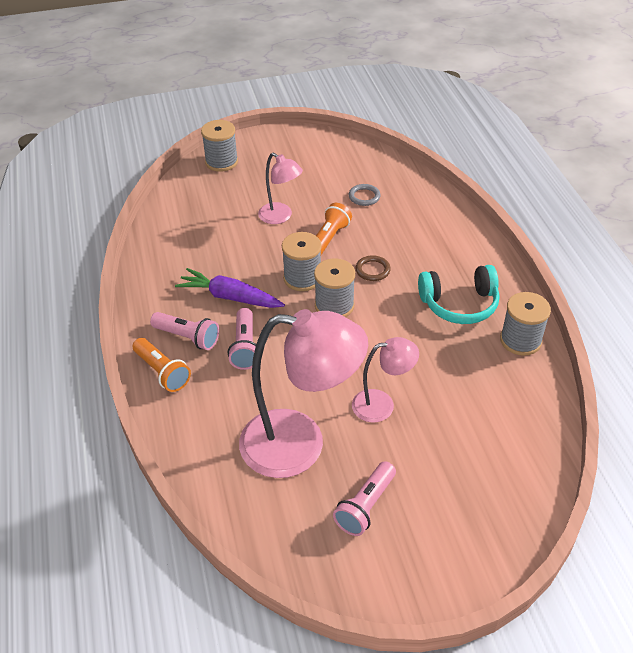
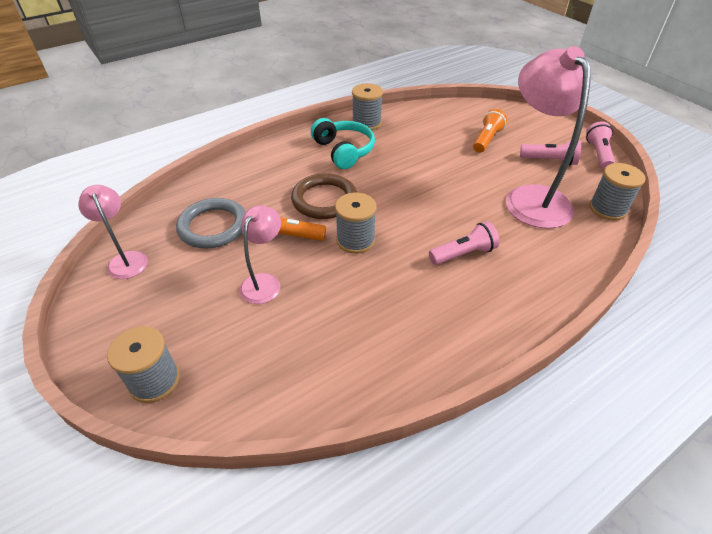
camera: 110 degrees left, 0 degrees up
orange flashlight [132,338,191,392] -> orange flashlight moved to [473,109,507,153]
pink flashlight [150,312,219,350] -> pink flashlight moved to [586,121,615,170]
purple carrot [175,268,285,308] -> none
grey spool [314,258,355,317] -> grey spool moved to [589,163,646,220]
grey ring [349,184,381,206] -> grey ring [176,198,246,248], size x2.00
pink lamp [352,337,419,423] -> pink lamp moved to [78,185,148,279]
brown ring [356,255,391,281] -> brown ring [291,173,357,219], size x2.00

